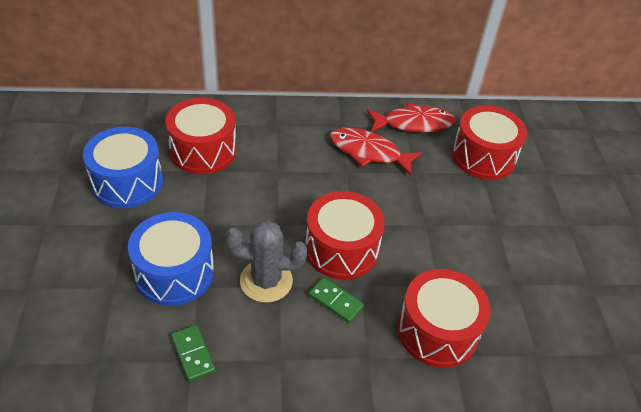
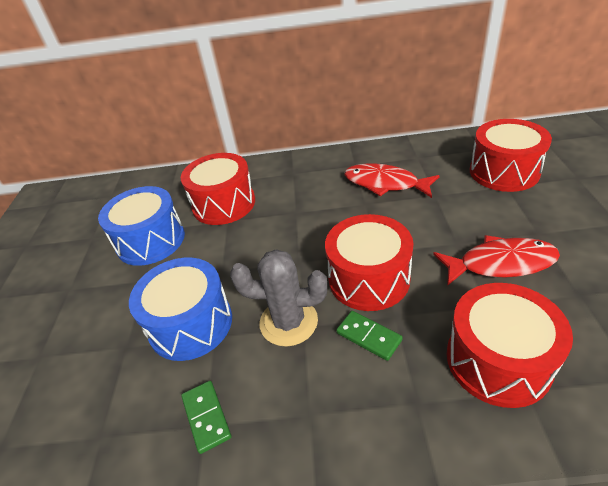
camera: 10 degrees right, 5 degrees down
red fish [367,102,456,132] -> red fish moved to [433,235,560,286]

